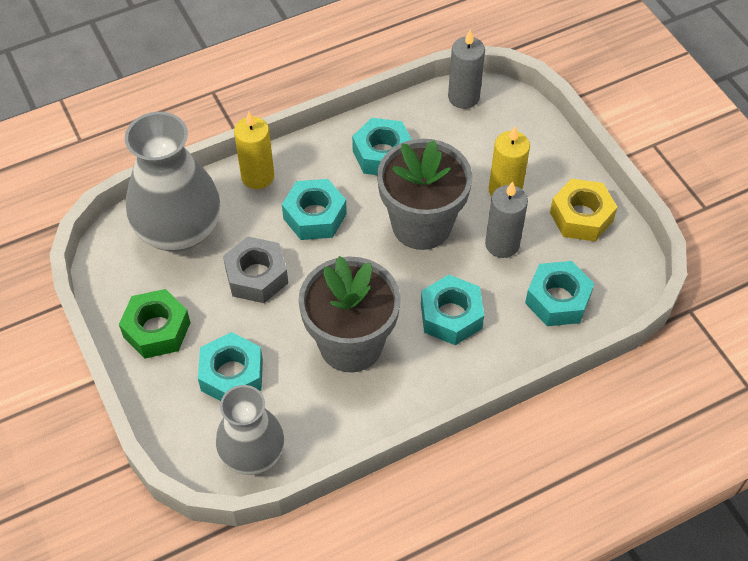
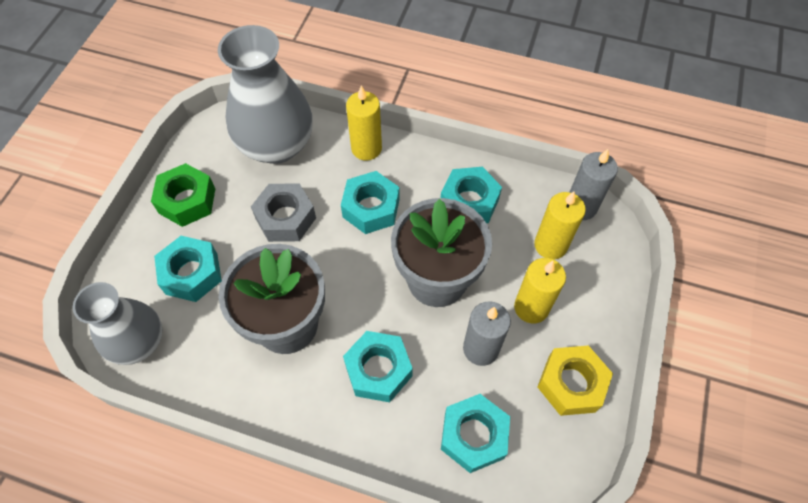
camera: 45 degrees right, 5 degrees up
none -> yellow candle [534,191,586,260]

